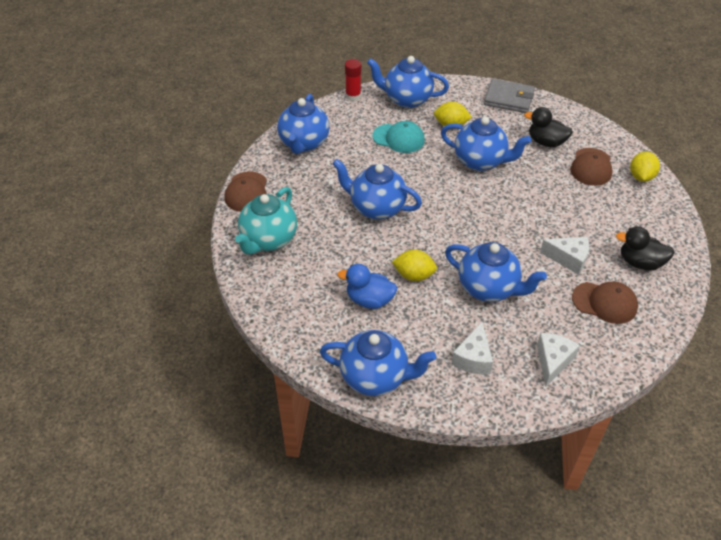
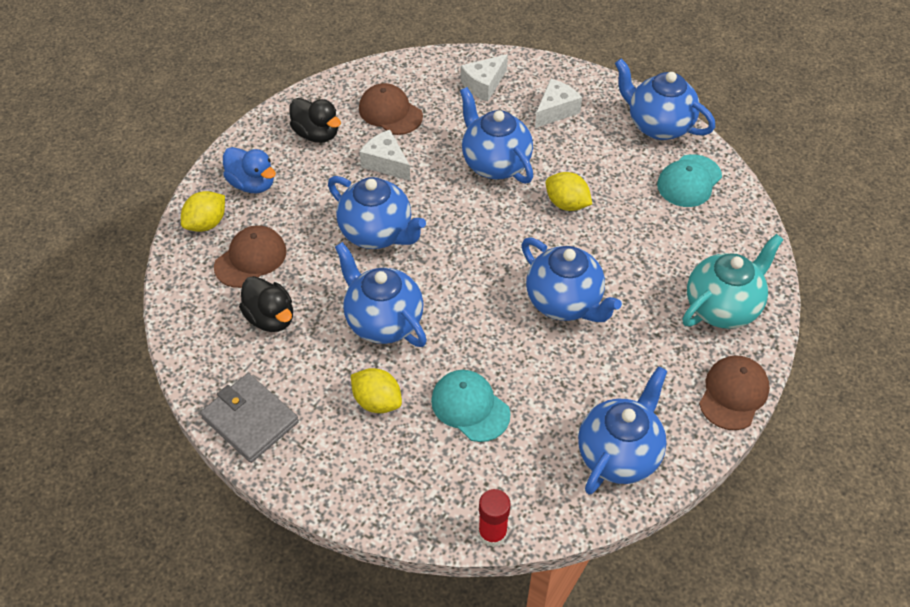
camera: 155 degrees left, 5 degrees up
blue duck [337,264,397,309] -> blue duck moved to [223,147,276,193]
blue teapot [367,56,449,108] -> blue teapot moved to [328,176,426,249]
none -> turquoise cap [657,154,722,207]

